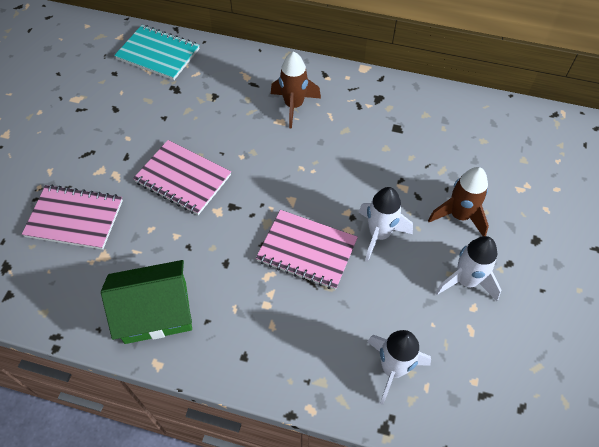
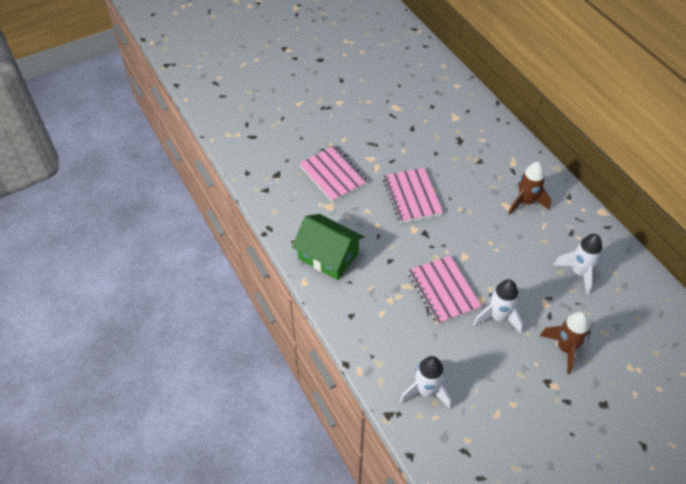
camera: 45 degrees right, 5 degrees down
turquoise notebook [114,25,200,80] -> none
white rocket [435,236,501,301] -> white rocket moved to [553,234,602,295]

